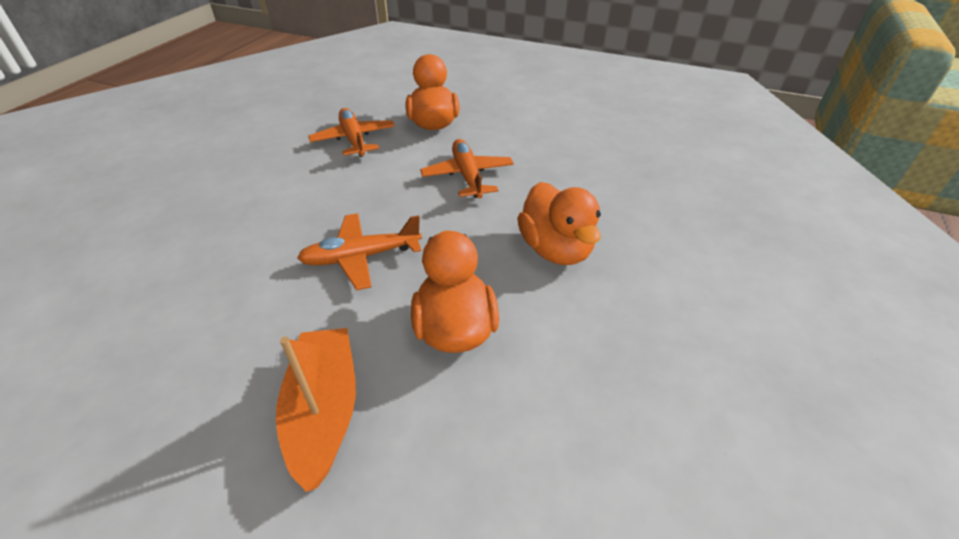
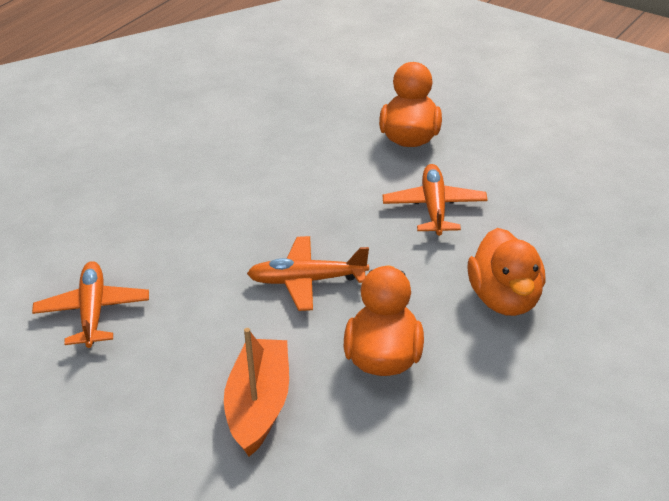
camera: 15 degrees right, 5 degrees down
orange plane [308,108,395,157] -> orange plane moved to [32,261,149,348]

